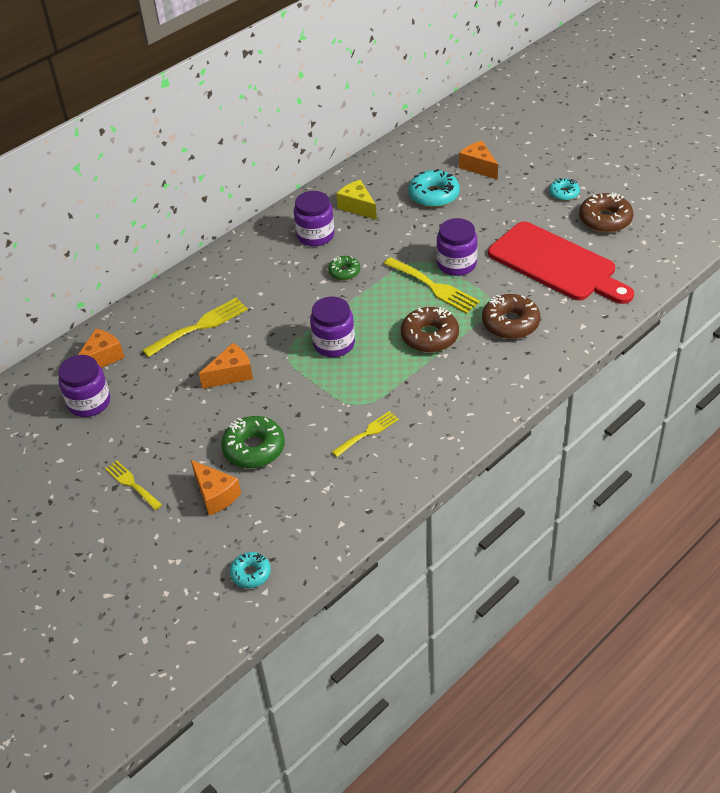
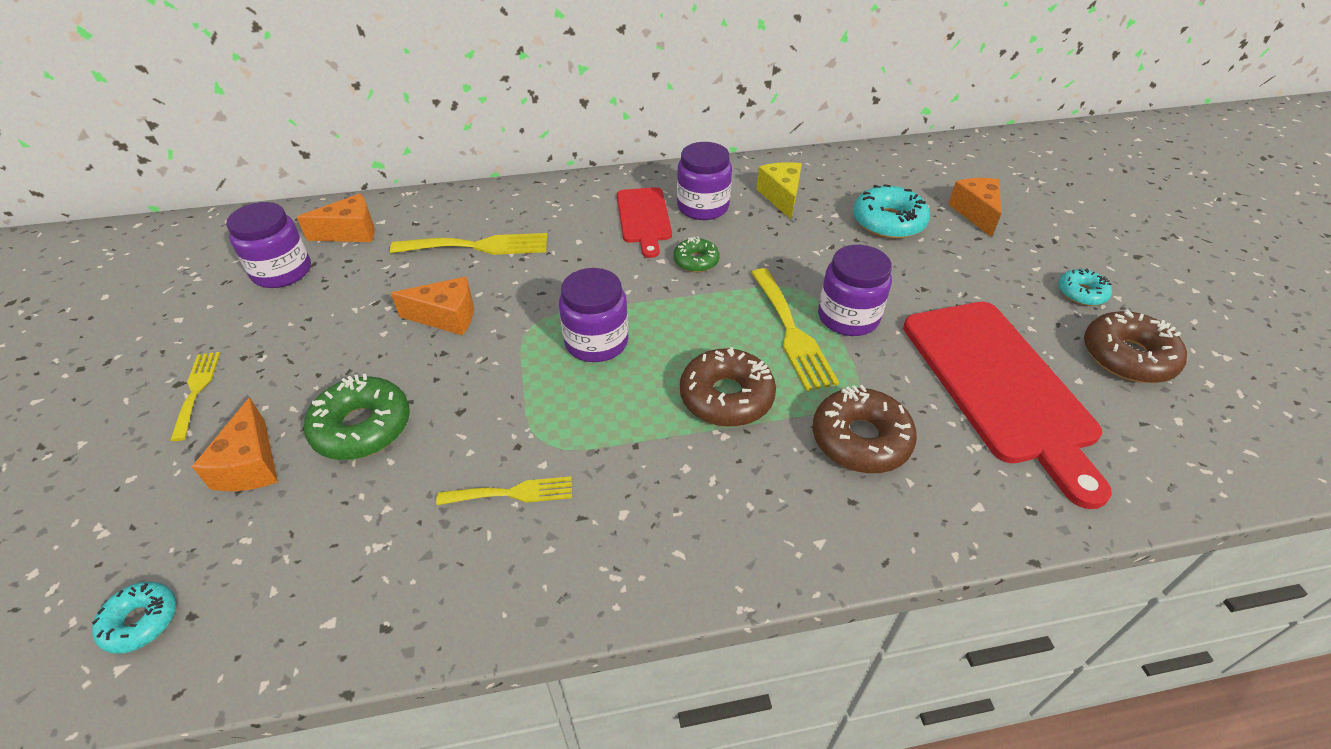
camera: 30 degrees right, 0 degrees up
none -> red cutting board [617,187,672,258]

